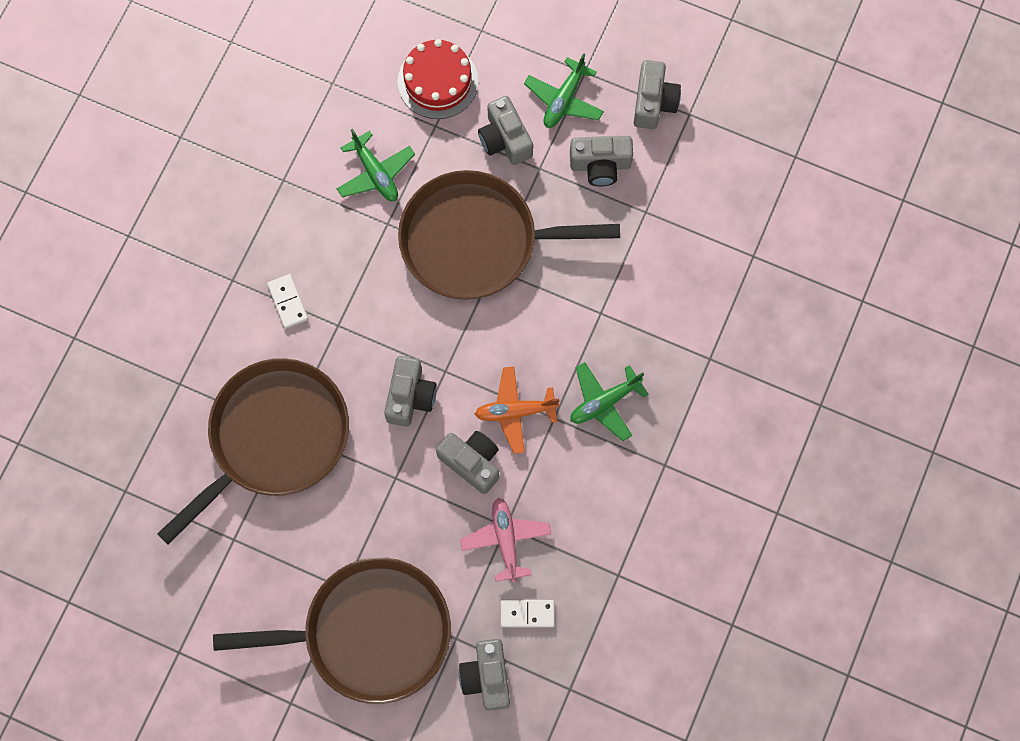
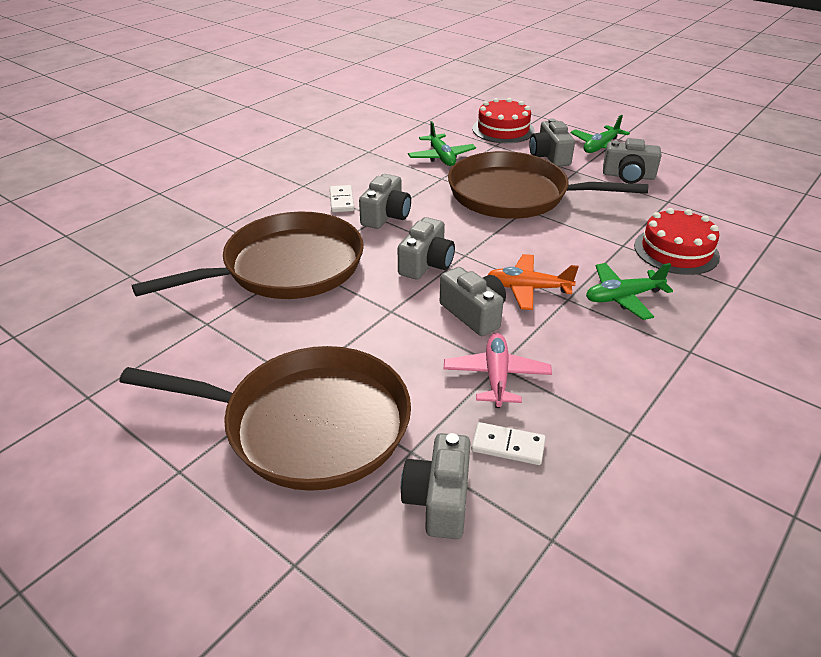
camera: 15 degrees right, 35 degrees down
grey camera [634,60,681,129] -> grey camera moved to [359,174,411,229]
none -> red cake [634,208,720,275]

